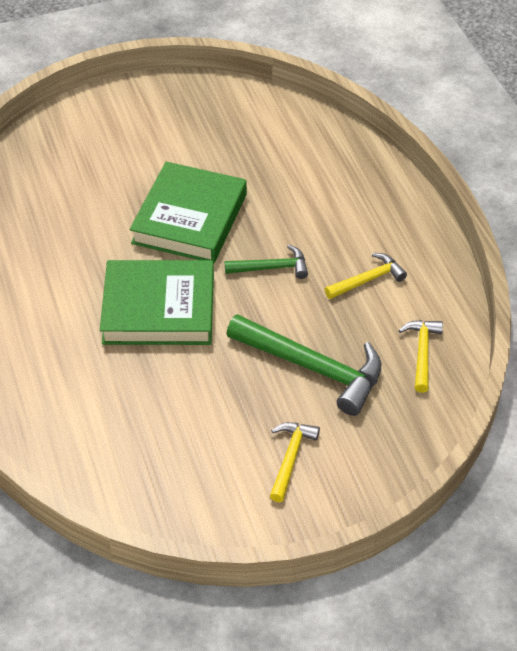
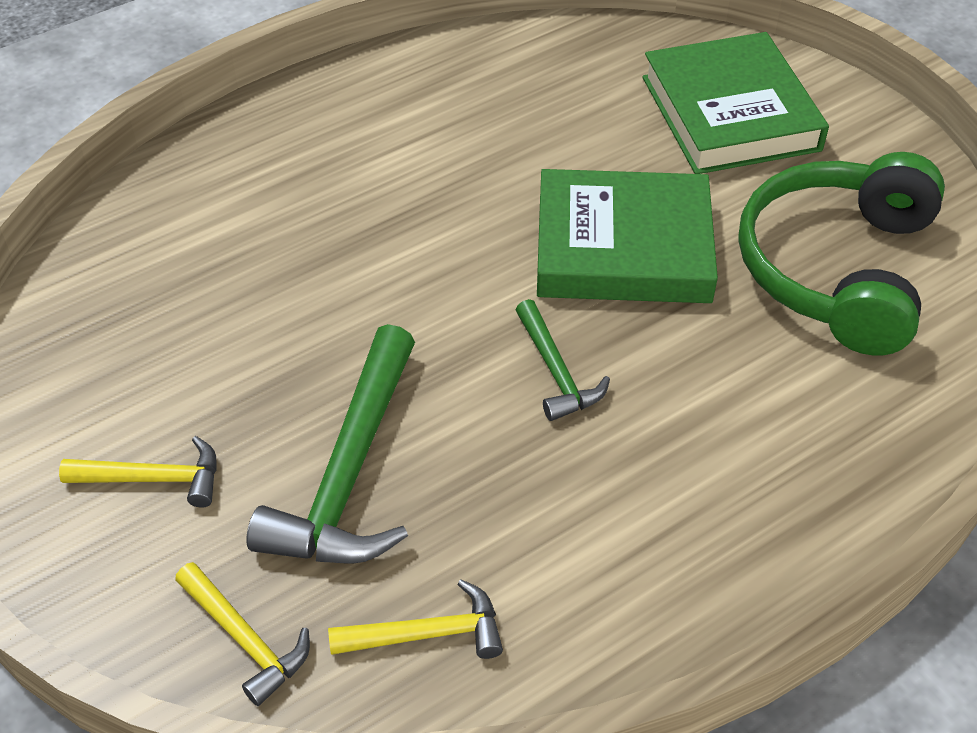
camera: 75 degrees right, 0 degrees up
green book [100,260,214,345] -> green book moved to [642,32,829,174]
yellow hammer [325,253,407,299] -> yellow hammer moved to [175,562,310,706]
none -> green headphones [739,152,945,355]

